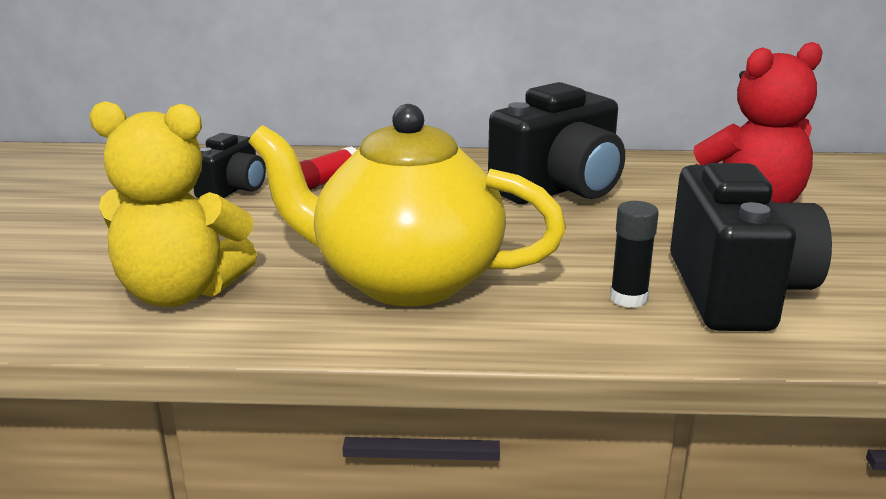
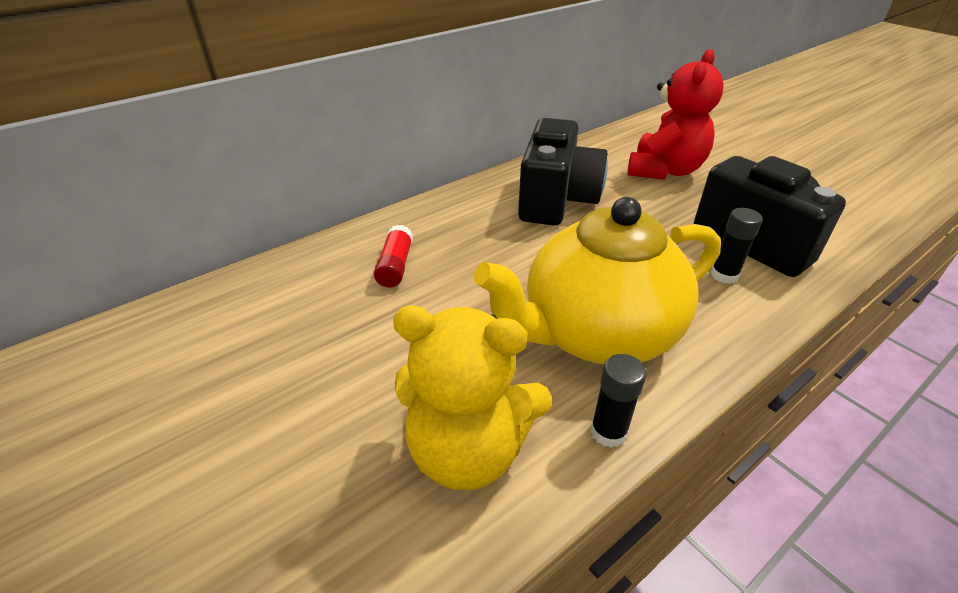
camera: 40 degrees left, 15 degrees up
yellow teddy bear [89,101,257,307] -> yellow teddy bear turned 45 degrees clockwise [393,306,552,490]
black camera [193,133,266,198] -> none
none -> black glue stick [590,354,647,448]

